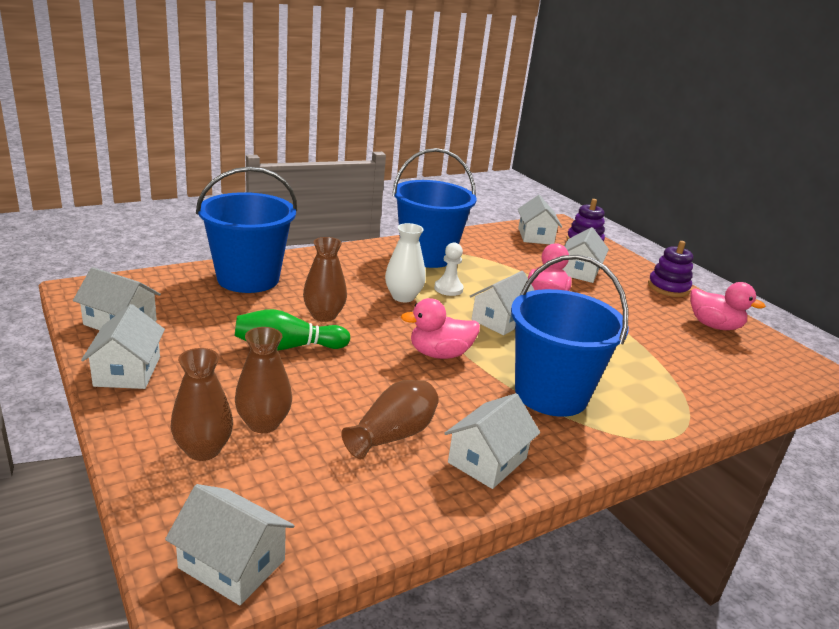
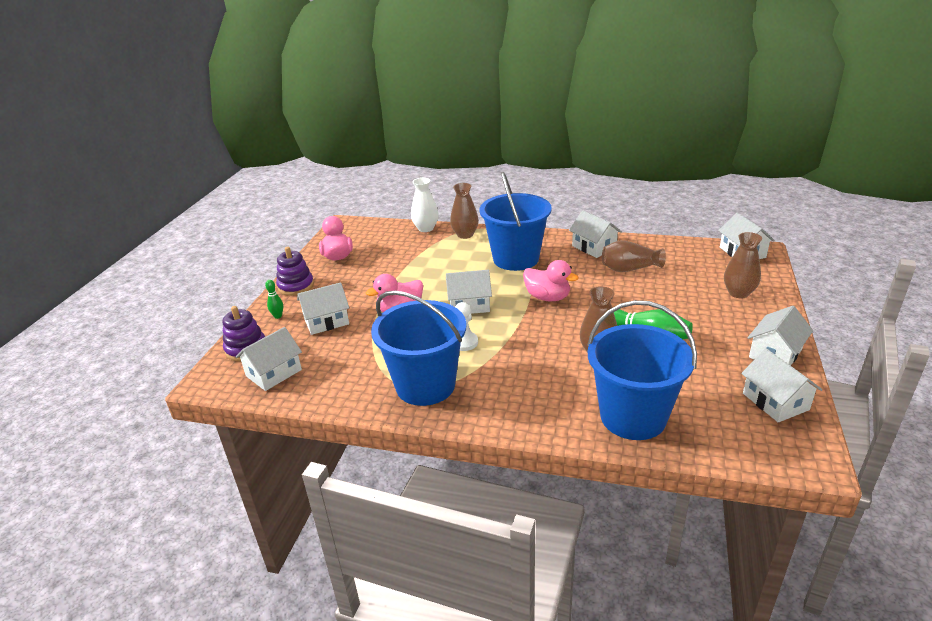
camera: 130 degrees left, 5 degrees up
brown vase [235,327,292,433] -> brown vase moved to [450,183,479,239]
white vase [385,223,426,302] -> white vase moved to [411,178,439,232]
white house [444,393,540,489] -> white house turned 60 degrees clockwise [569,211,622,258]
none -> green bowling pin [265,280,283,319]

